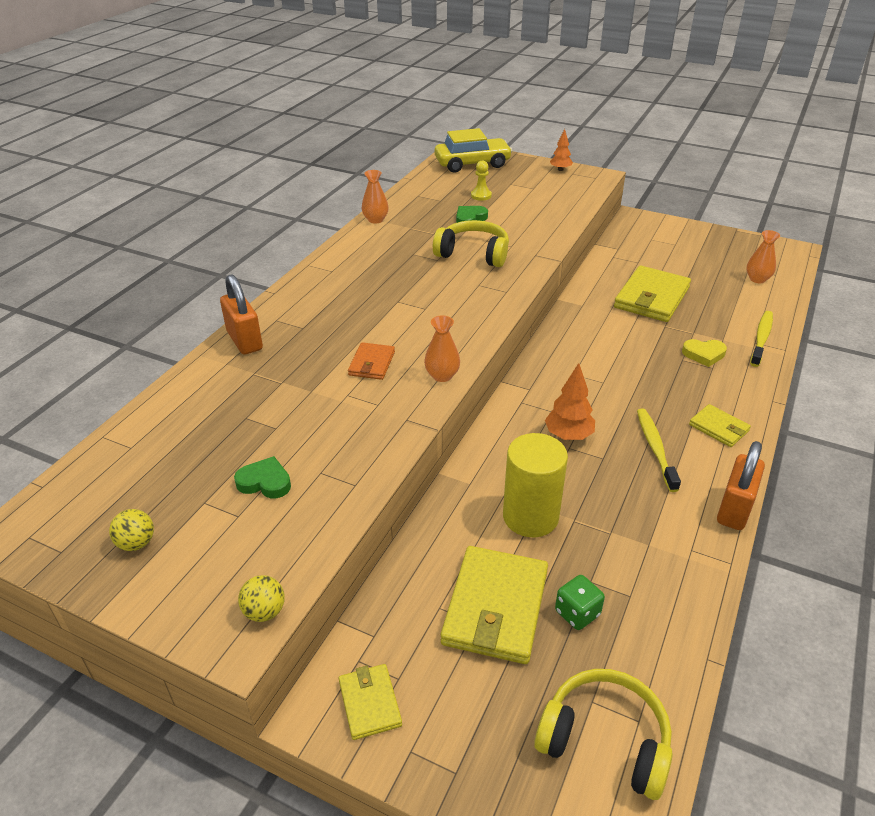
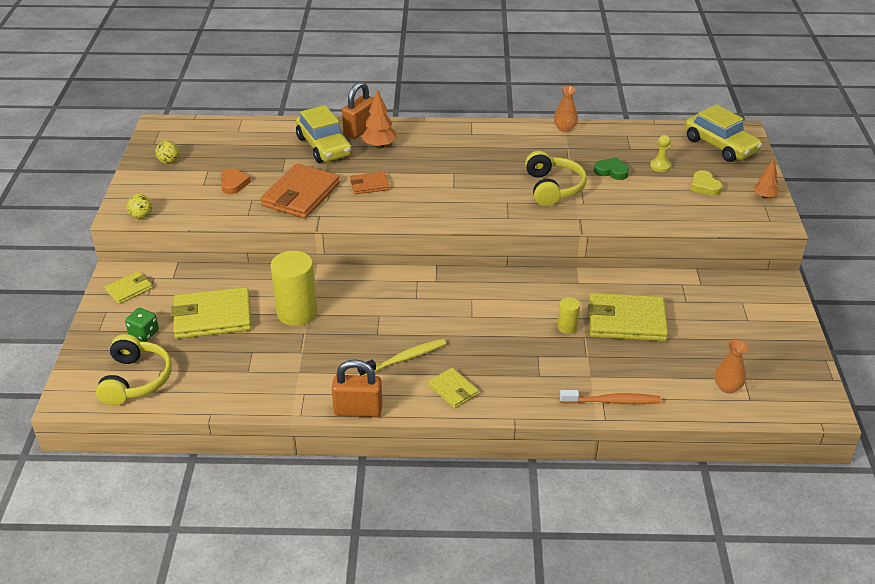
camera: 65 degrees right, 0 degrees up
green heart [234,456,291,498] -> orange heart [220,168,251,194]
orange vase [424,315,460,382] -> none
orange tree [545,363,595,440] -> orange tree moved to [362,89,397,149]
green dice [555,575,605,630] -> green dice moved to [125,308,159,342]
yellow heart [682,339,727,367] -> yellow heart moved to [690,170,722,196]
yellow wallet [689,404,751,447] -> yellow wallet turned 60 degrees counterclockwise [428,368,479,408]
yellow toothbrush [750,311,773,367] -> orange toothbrush [560,390,661,404]
none -> orange wallet [260,163,340,219]
none -> yellow car [296,105,352,163]
none -> yellow cylinder [557,297,580,334]

